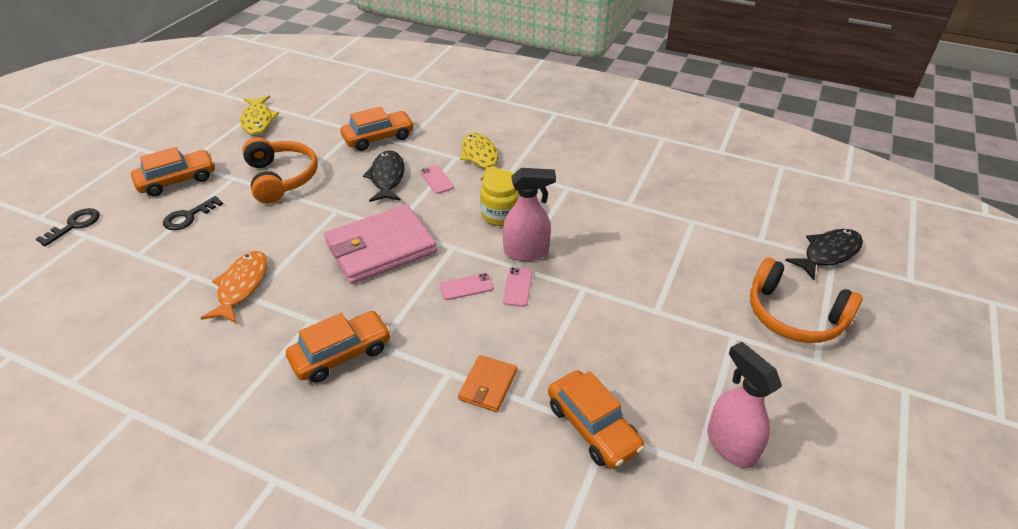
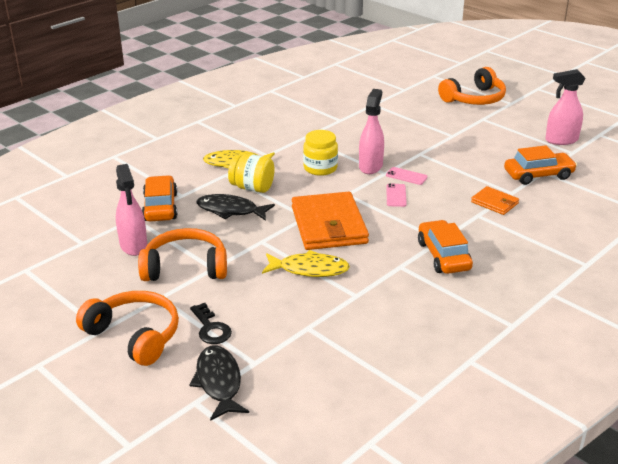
camera: 70 degrees left, 10 degrees down
black key [36,208,100,246] -> none
orange car [131,147,215,196] -> orange headphones [76,291,179,366]
orange fish [201,251,268,323] -> none
yellow fish [240,95,279,135] -> yellow fish moved to [262,250,350,277]
pink wallet [324,204,437,284] -> orange wallet [292,191,369,250]
pink phone [420,165,454,194] -> yellow jar [228,154,275,193]
black fish [785,229,863,280] -> black fish moved to [190,345,249,421]
none -> pink spray bottle [116,164,147,256]

